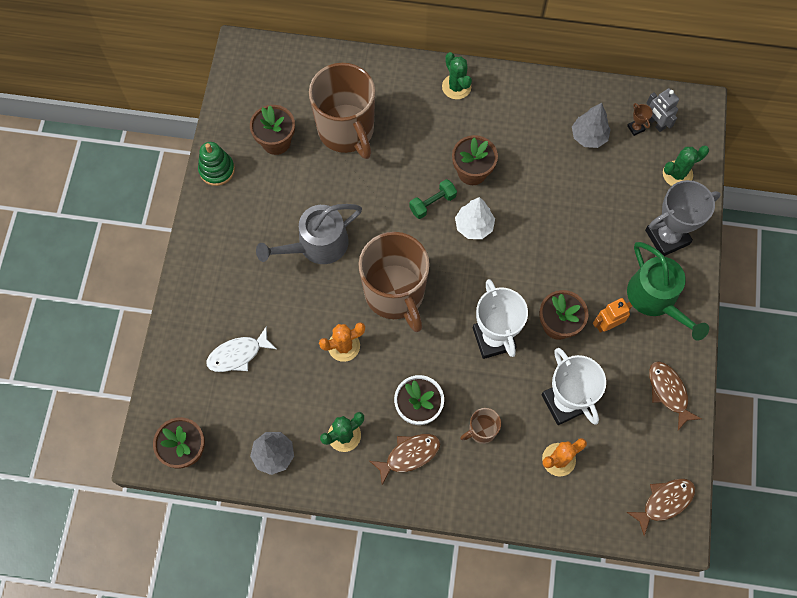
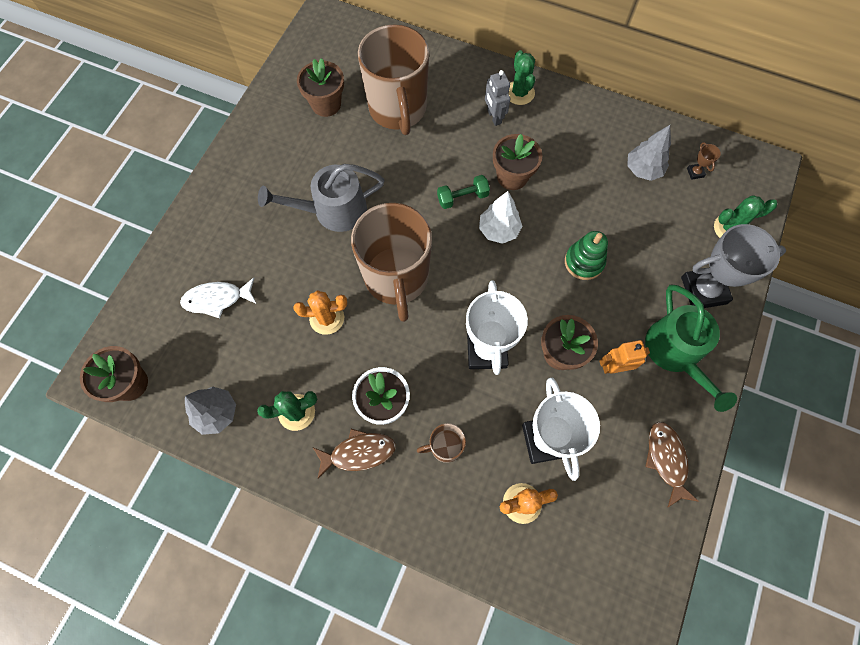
camera: 15 degrees right, 0 degrees up
green stacking toy [198,142,235,186] -> green stacking toy moved to [565,231,608,280]
brown fish [627,478,695,536] -> none
grey robot [647,88,679,132] -> grey robot moved to [485,70,510,126]

